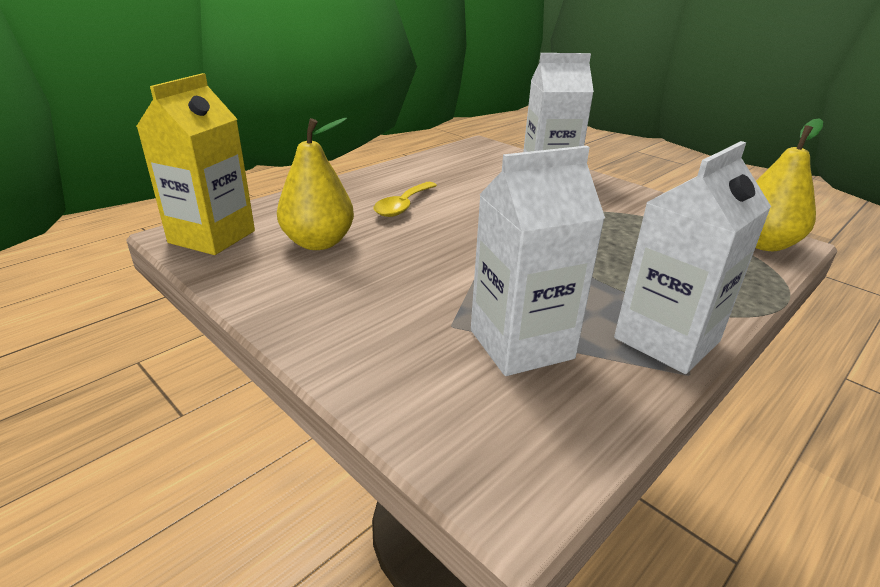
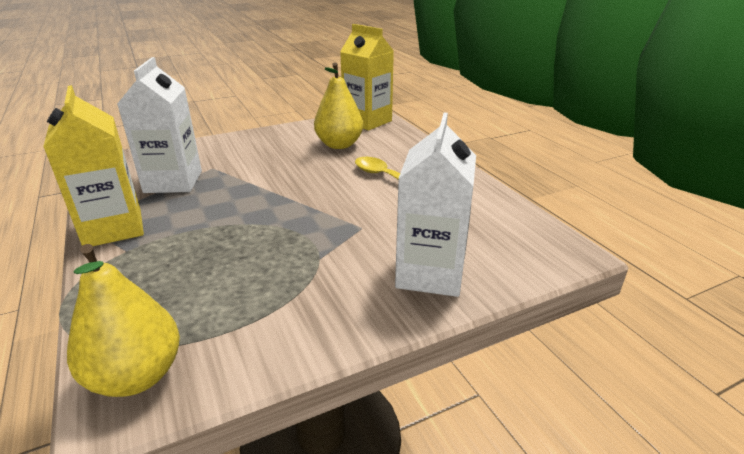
camera: 110 degrees right, 0 degrees up
white carton [614,141,771,374] -> yellow carton [43,85,144,246]

